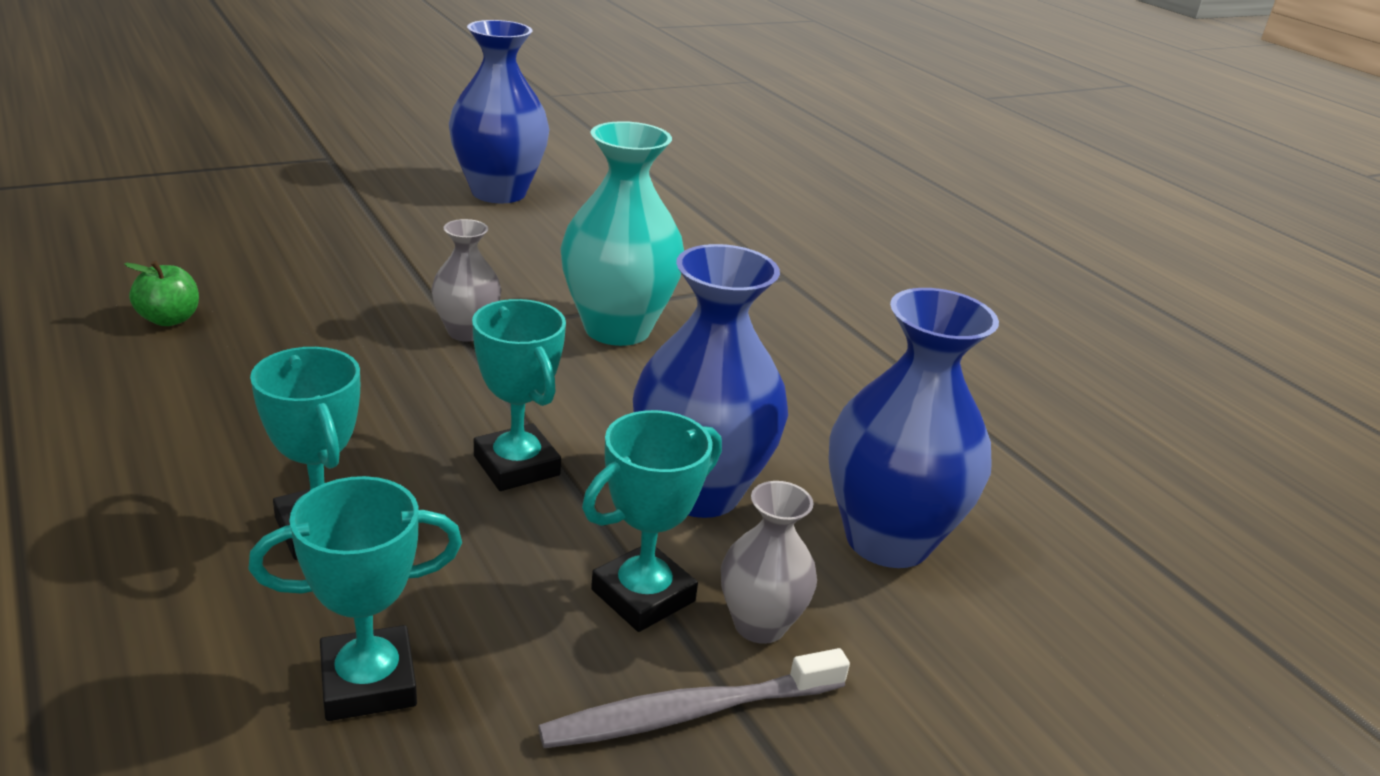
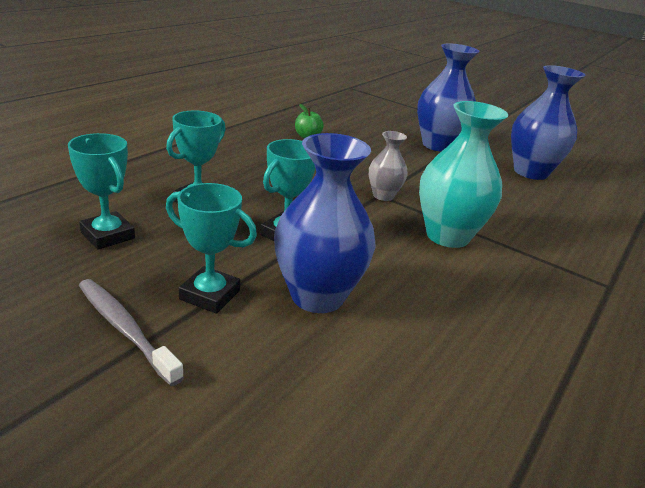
camera: 65 degrees right, 0 degrees up
grey vase [721,481,817,644] -> none
blue vase [828,288,999,568] -> blue vase moved to [417,43,479,152]

